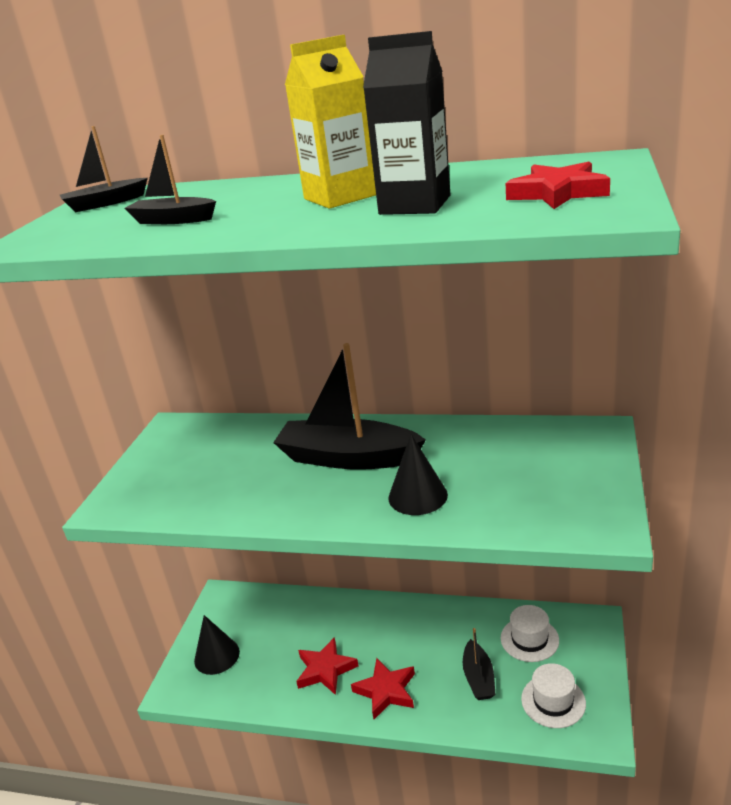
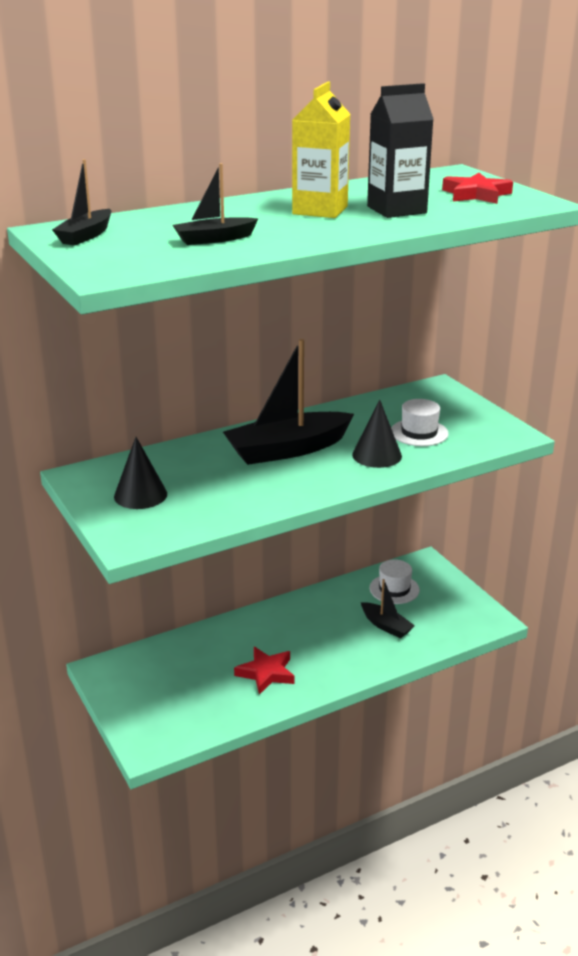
camera: 45 degrees left, 0 degrees up
black cone [194,615,240,675] -> black cone moved to [114,437,167,509]
red star [351,658,415,719] -> none
white hat [521,663,586,728] -> white hat moved to [391,399,448,446]

